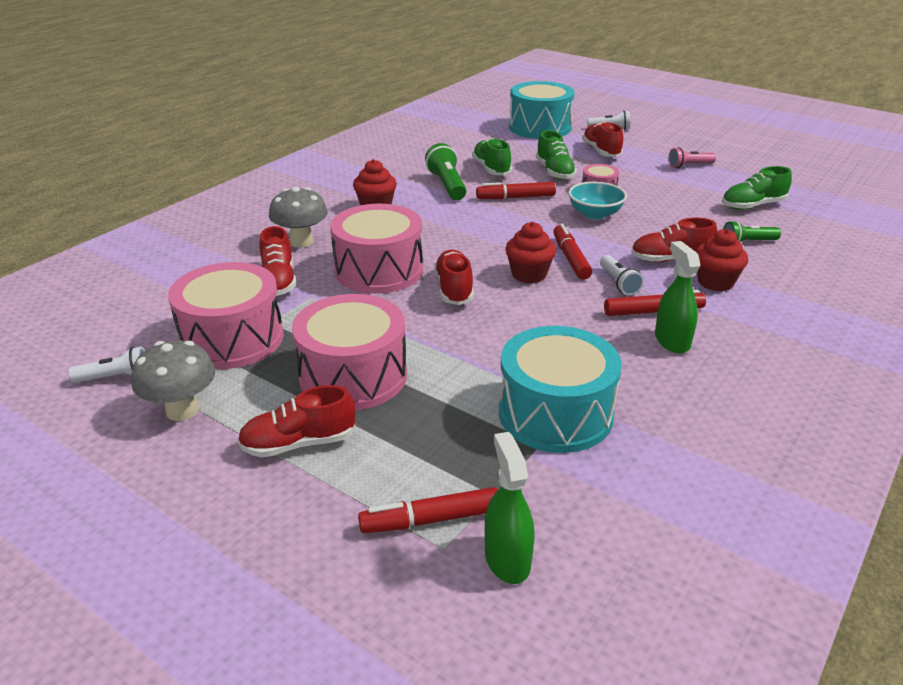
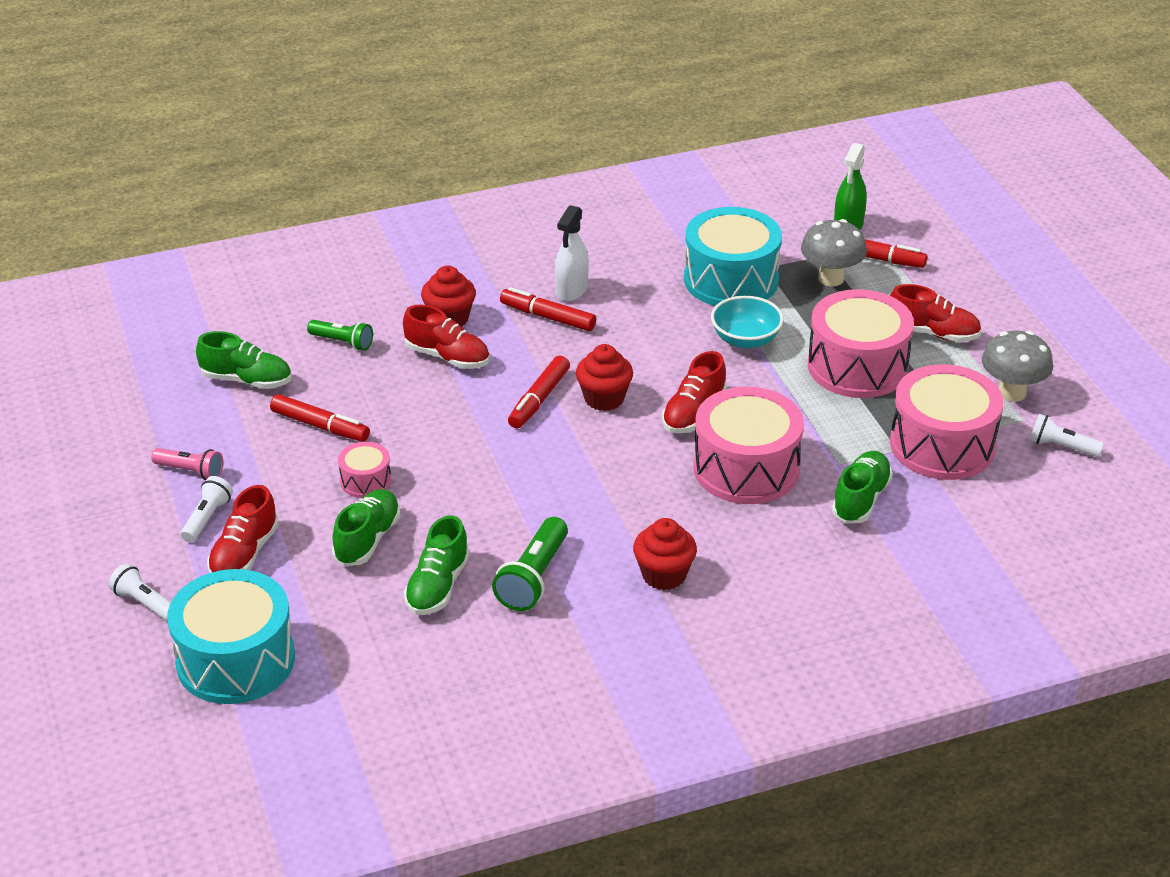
camera: 145 degrees left, 5 degrees up
red shoe [259,226,296,296] -> green shoe [832,451,893,524]
grey mushroom [269,187,328,248] -> grey mushroom moved to [801,219,867,286]
red marker [476,182,556,199] -> red marker moved to [270,394,370,442]
turquoise bowl [568,181,627,219] -> turquoise bowl moved to [711,296,784,348]
white flashlight [600,255,644,295] -> white flashlight moved to [181,476,233,542]
green spray bottle [655,241,701,353] -> white spray bottle [555,205,589,302]

